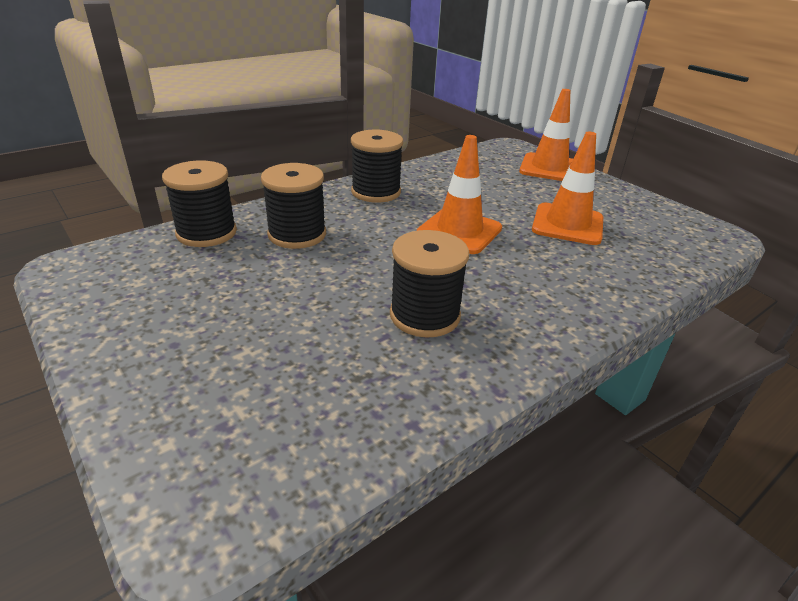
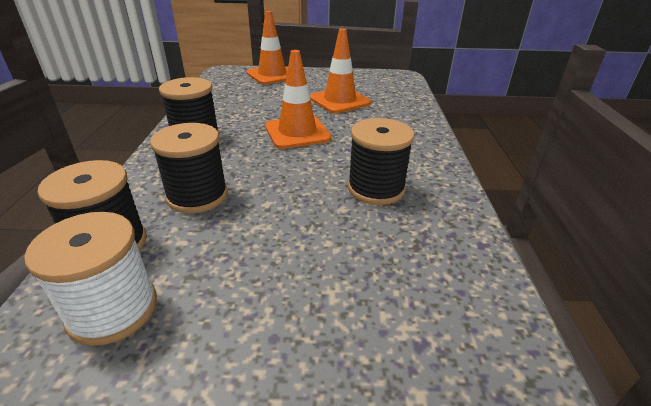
camera: 50 degrees left, 0 degrees up
none -> white spool [24,212,157,346]

